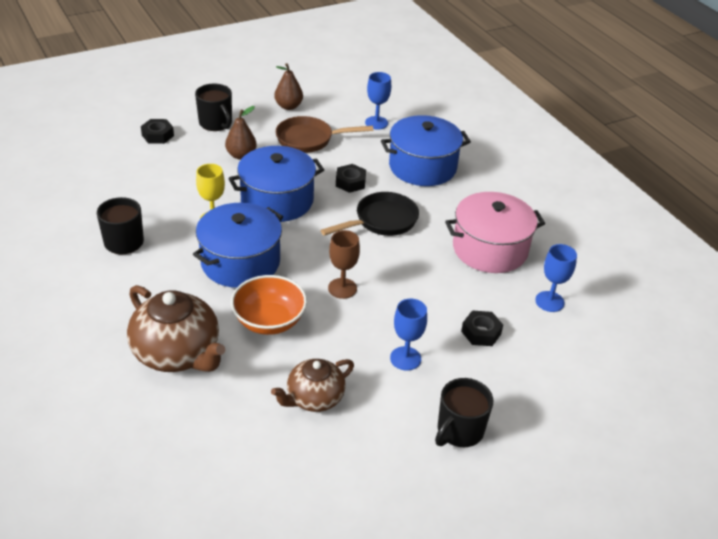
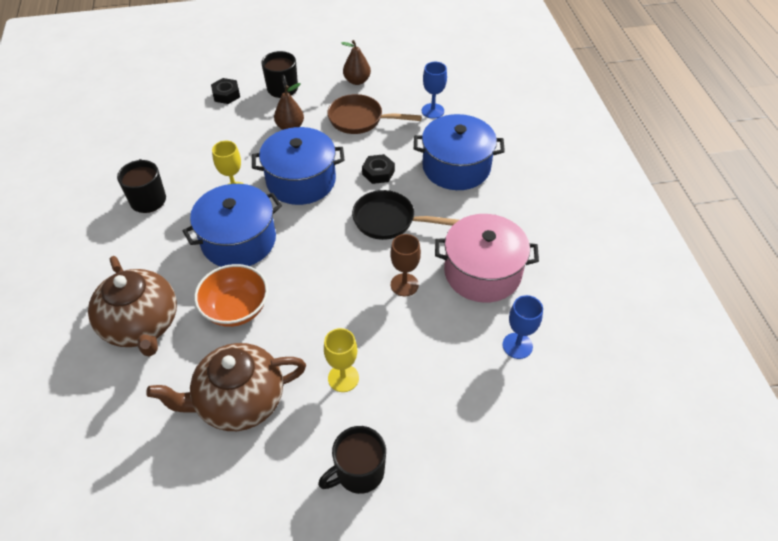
camera: 20 degrees right, 10 degrees up
brown teapot [271,359,354,412] -> brown teapot [146,343,306,431], size x1.59
black pan [321,192,419,236] -> black pan turned 150 degrees counterclockwise [352,190,459,240]
brown goblet [328,230,360,299] -> brown goblet moved to [390,234,421,296]
blue goblet [390,298,427,371] -> yellow goblet [324,328,359,392]
black nut [461,311,503,346] -> none

